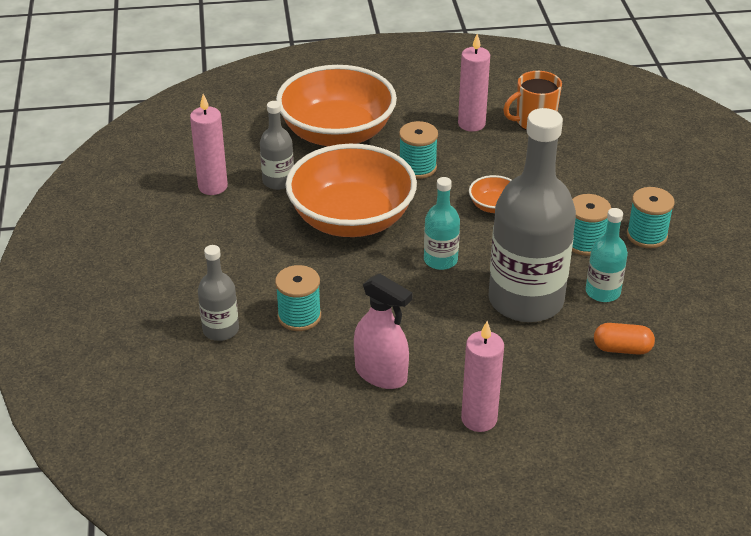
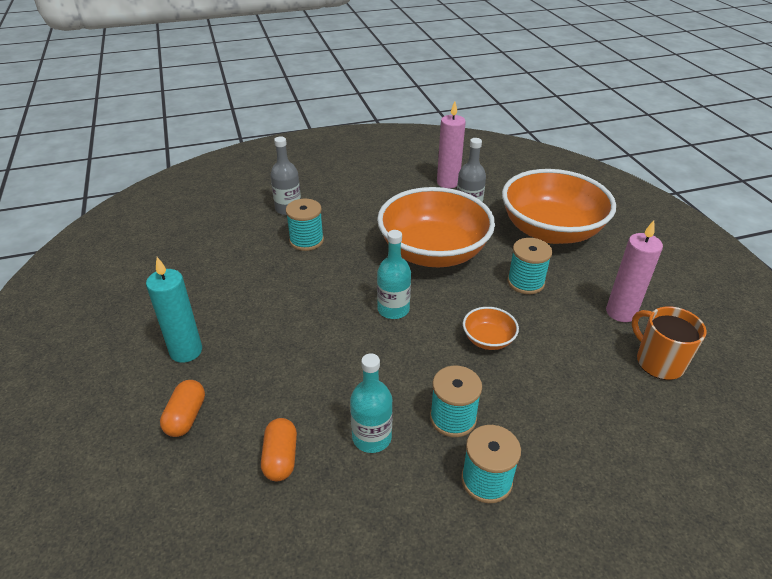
camera: 80 degrees right, 0 degrees up
pink spray bottle [354,273,413,389] -> none
pink candle [461,321,504,432] -> turquoise candle [146,257,202,363]
grey bottle [488,108,576,322] -> none
none -> orange capsule [160,380,205,437]

